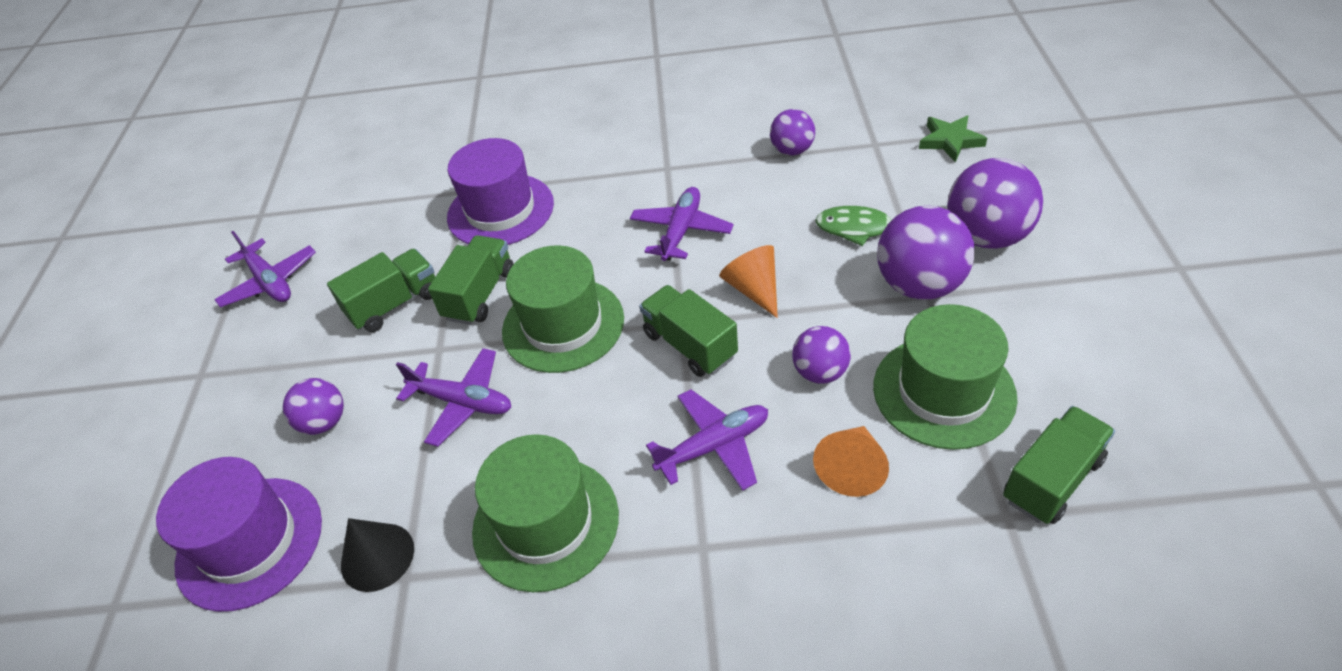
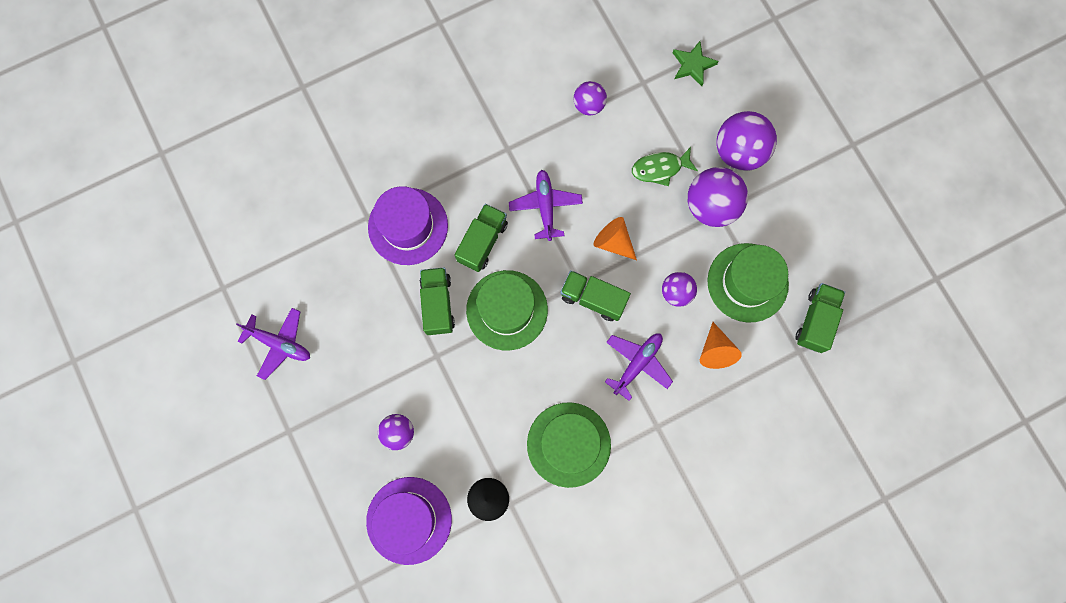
camera: 30 degrees left, 30 degrees up
green truck [327,249,435,332] -> green truck moved to [455,204,508,272]
purple plane [396,348,511,447] -> none

